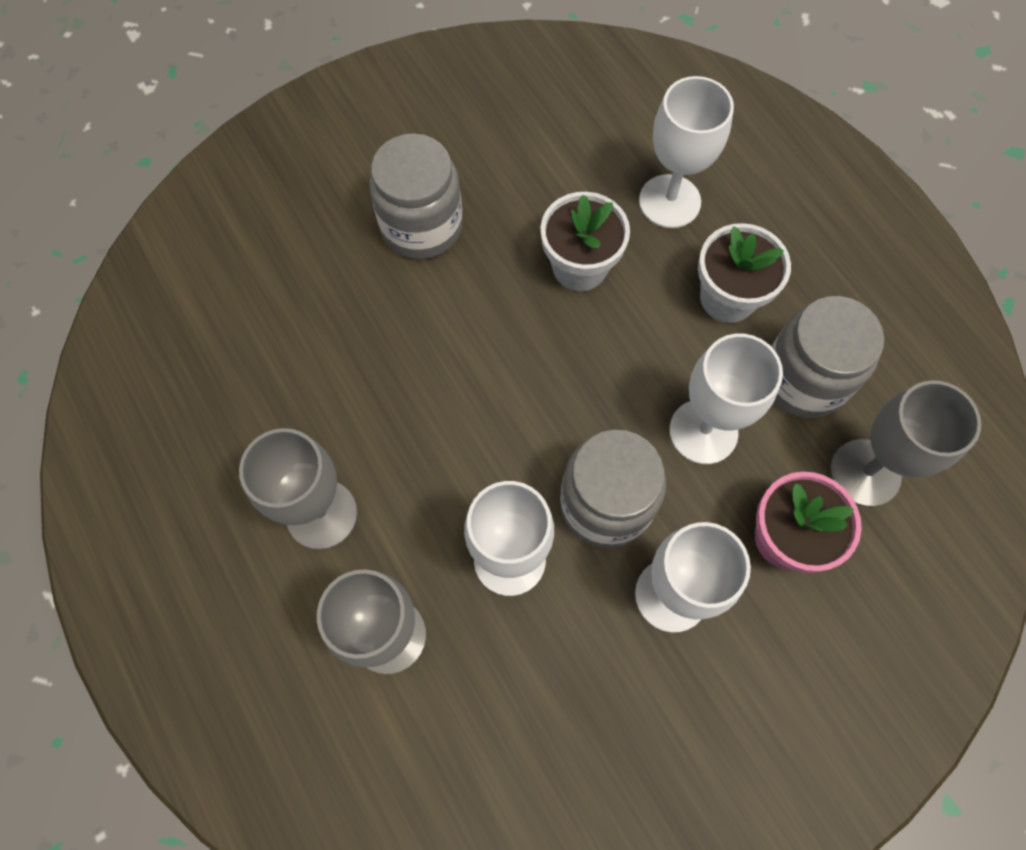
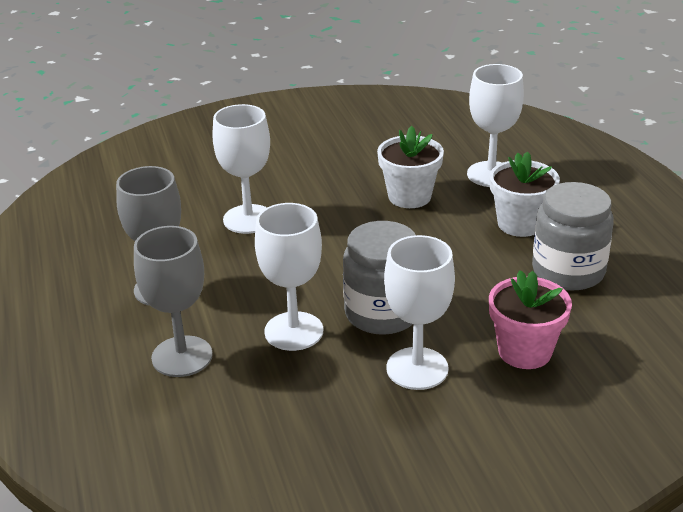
camera: 15 degrees right, 35 degrees down
grey jar [369,133,463,259] -> none
white goblet [669,334,783,464] -> white goblet moved to [213,104,270,234]
grey goblet [830,380,981,507] -> none

